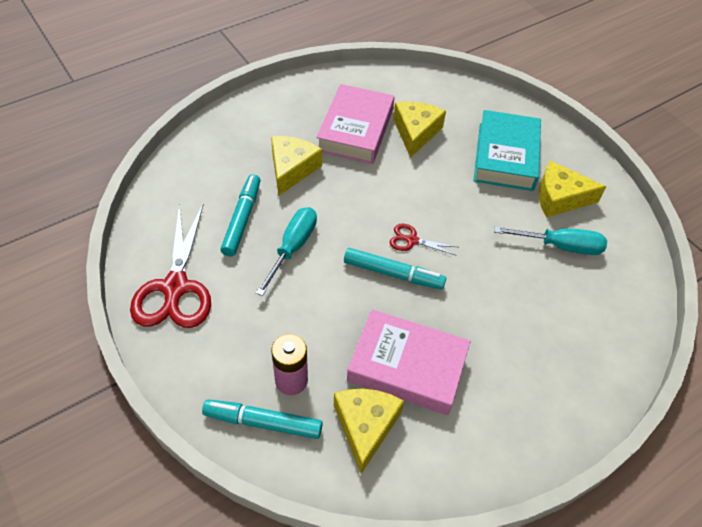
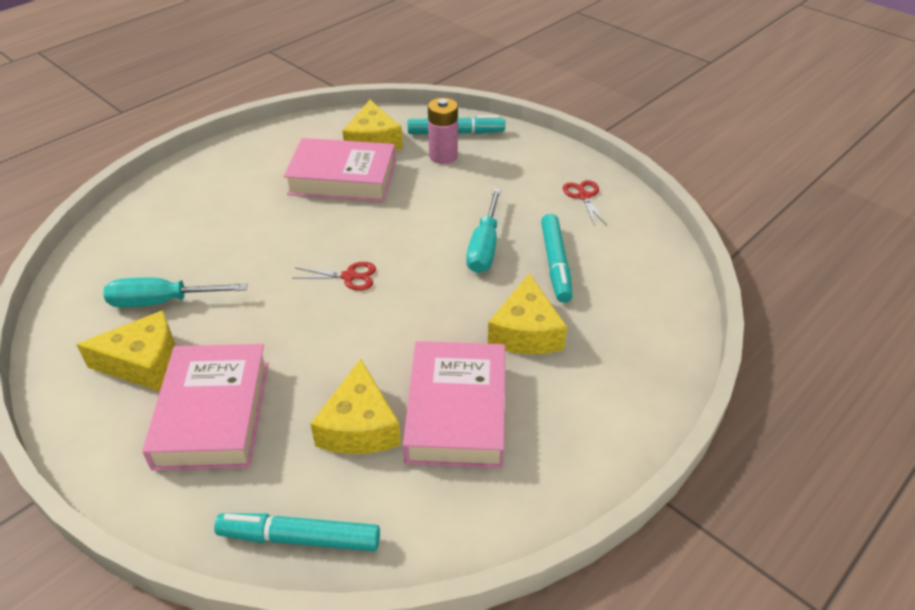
camera: 170 degrees right, 10 degrees down
red scissors [130,205,211,328] -> red scissors [563,180,607,226], size x0.47
turquoise marker [344,248,446,289] -> turquoise marker moved to [214,513,380,551]
turquoise book [473,110,541,191] -> pink book [142,344,269,471]

